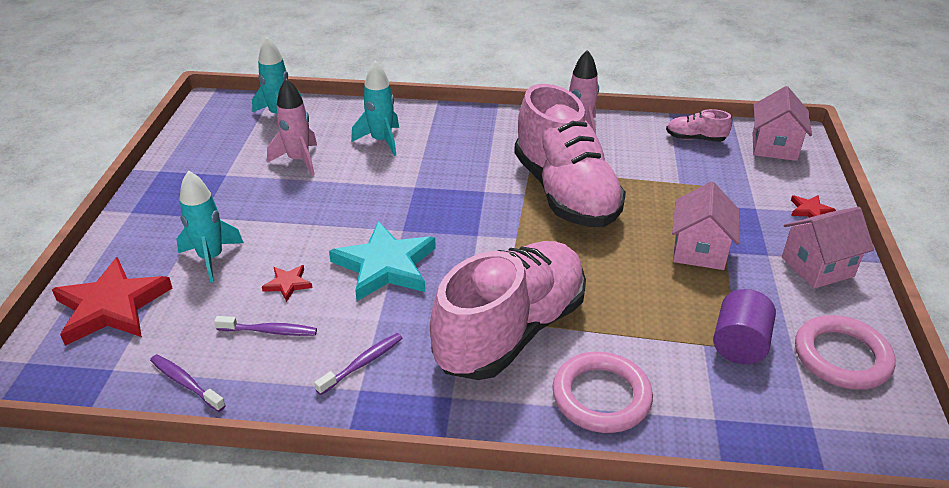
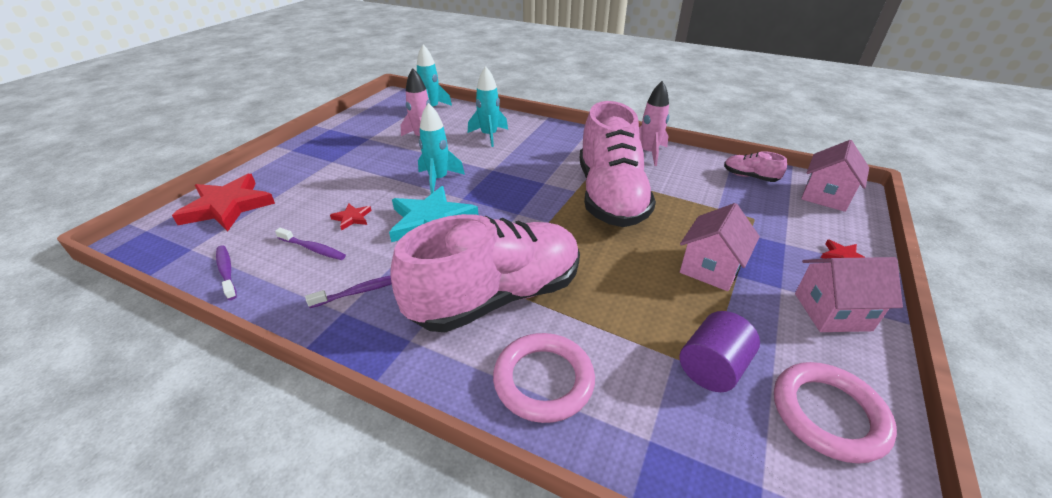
camera: 20 degrees right, 0 degrees up
turquoise rocket [177,170,244,282] -> turquoise rocket moved to [418,103,465,194]

